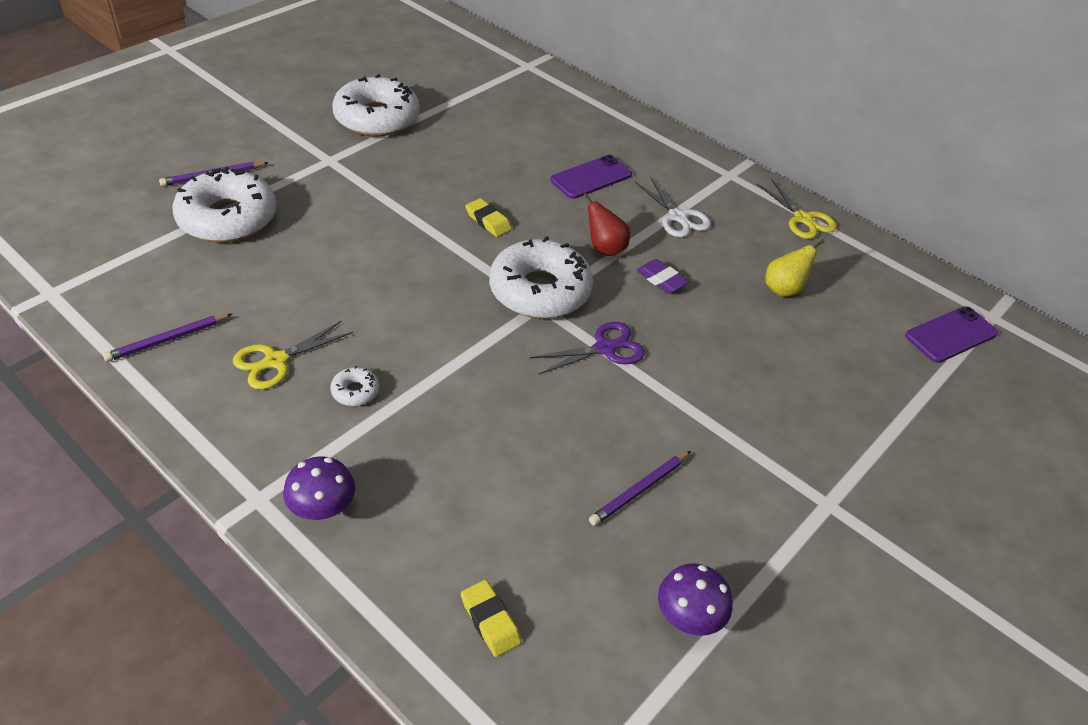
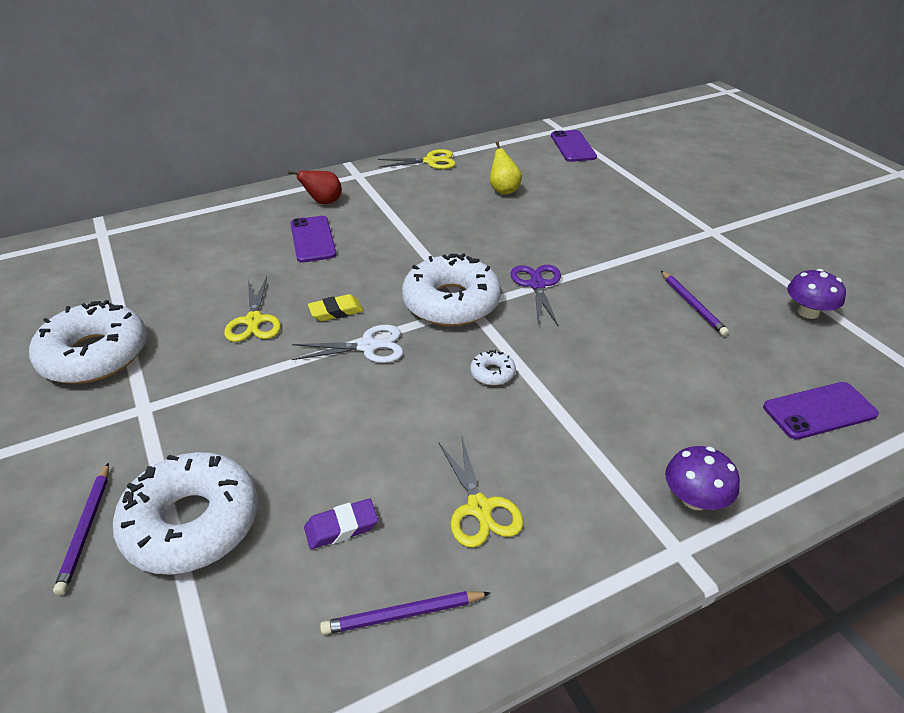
camera: 65 degrees left, 5 degrees down
purple pencil [103,314,232,362] -> purple pencil turned 90 degrees clockwise [320,591,490,635]
white donut [331,366,379,406] -> white donut moved to [470,350,516,386]
yellow eraser [461,580,522,657] -> purple phone [763,382,879,440]
red pear [583,193,630,256] -> red pear moved to [288,170,342,204]
white scissors [635,177,711,237] -> white scissors moved to [292,325,403,363]
purple eraser [636,259,689,294] -> purple eraser moved to [304,498,378,549]
none -> yellow scissors [224,277,281,342]

